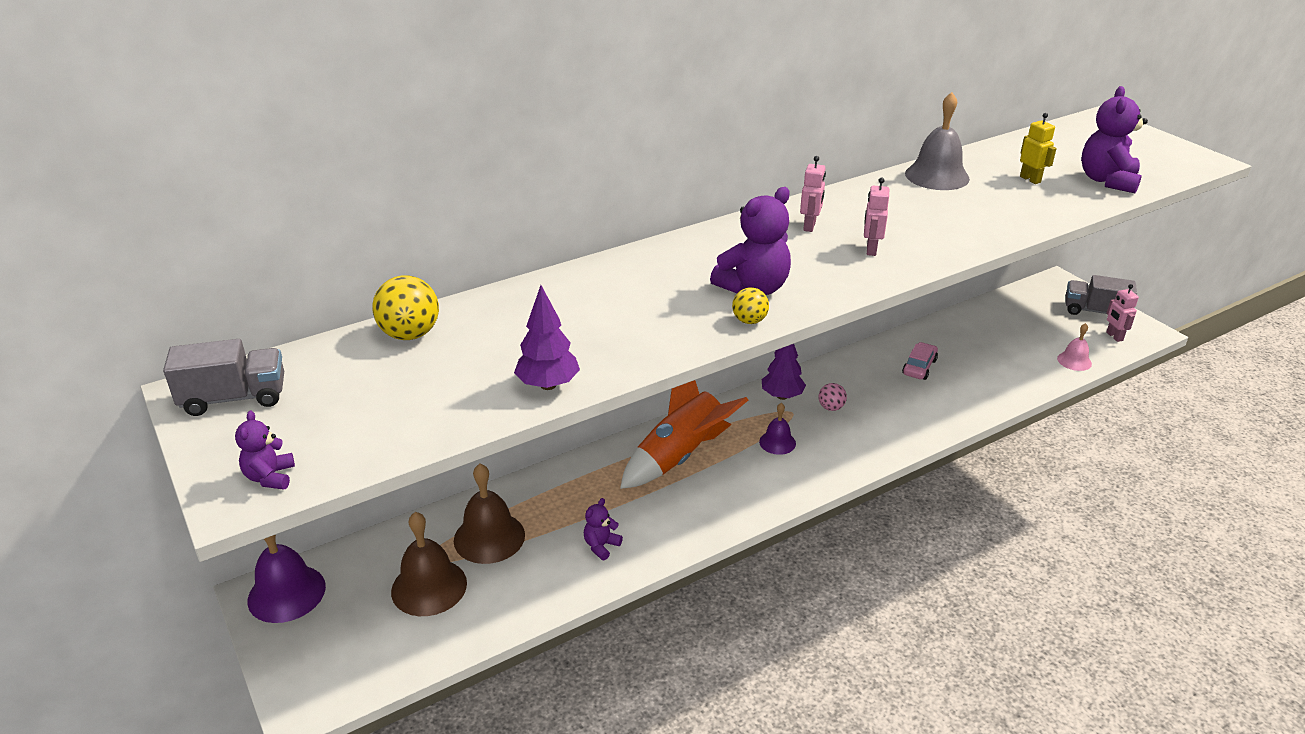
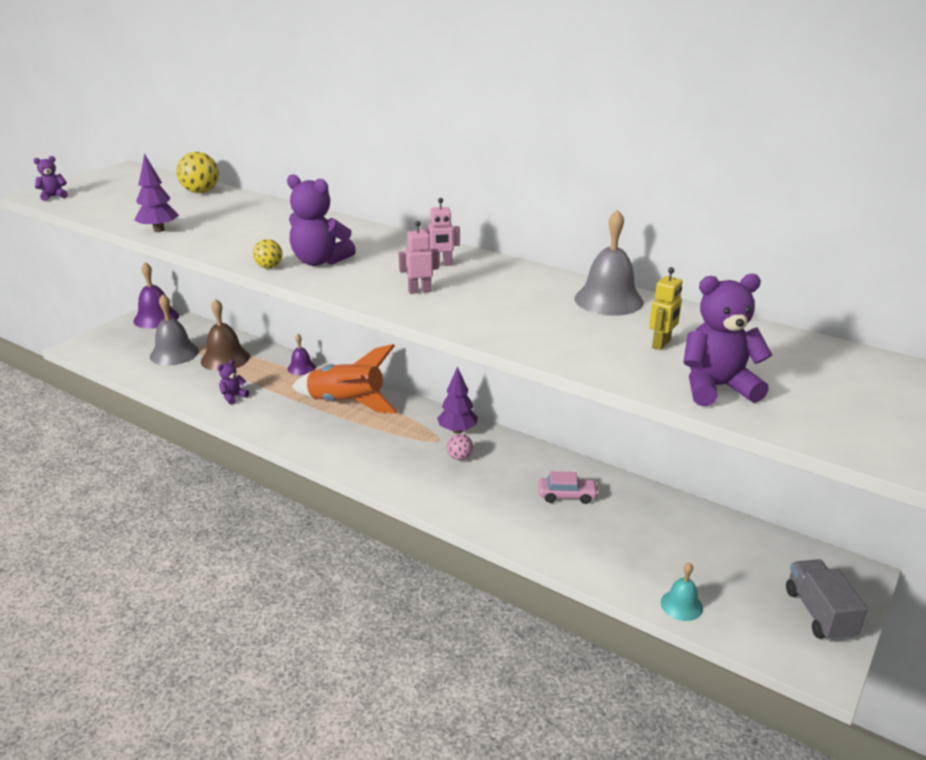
camera: 65 degrees right, 5 degrees down
grey truck [163,339,284,416] -> none
brown bell [391,512,467,616] -> grey bell [150,294,199,365]
purple teddy bear [584,498,623,560] -> purple teddy bear turned 60 degrees counterclockwise [218,359,249,405]
purple bell [759,403,796,455] -> purple bell moved to [288,334,316,375]
pink bell [1057,323,1092,371] -> turquoise bell [661,562,703,621]
pink robot [1107,284,1139,342] -> none

